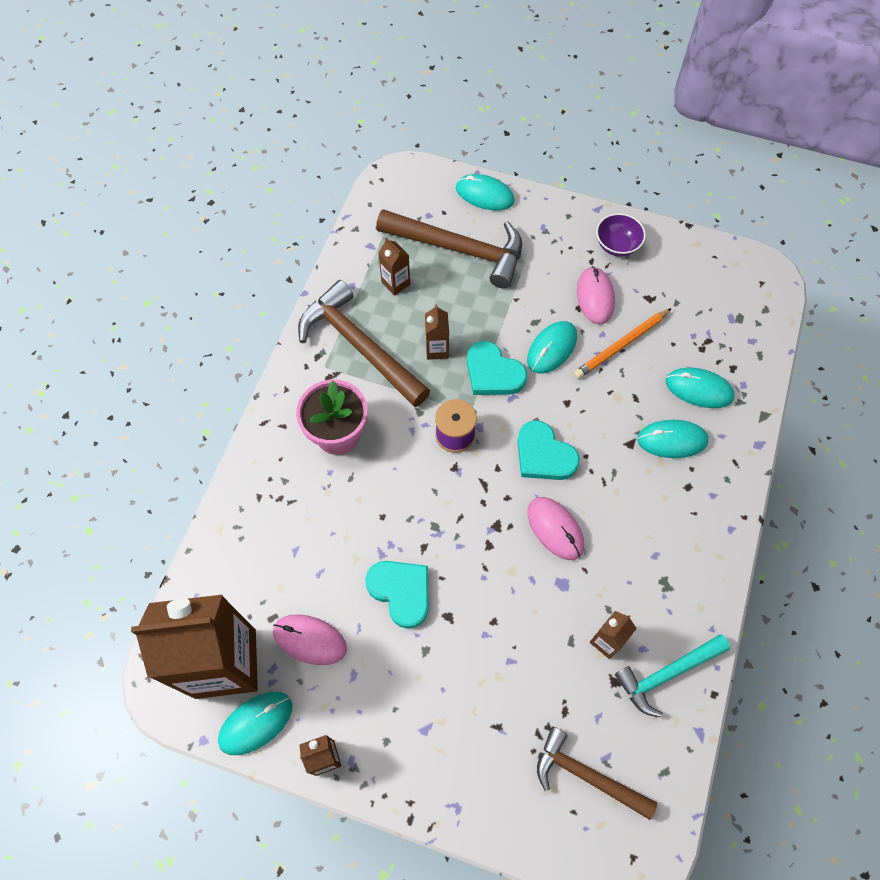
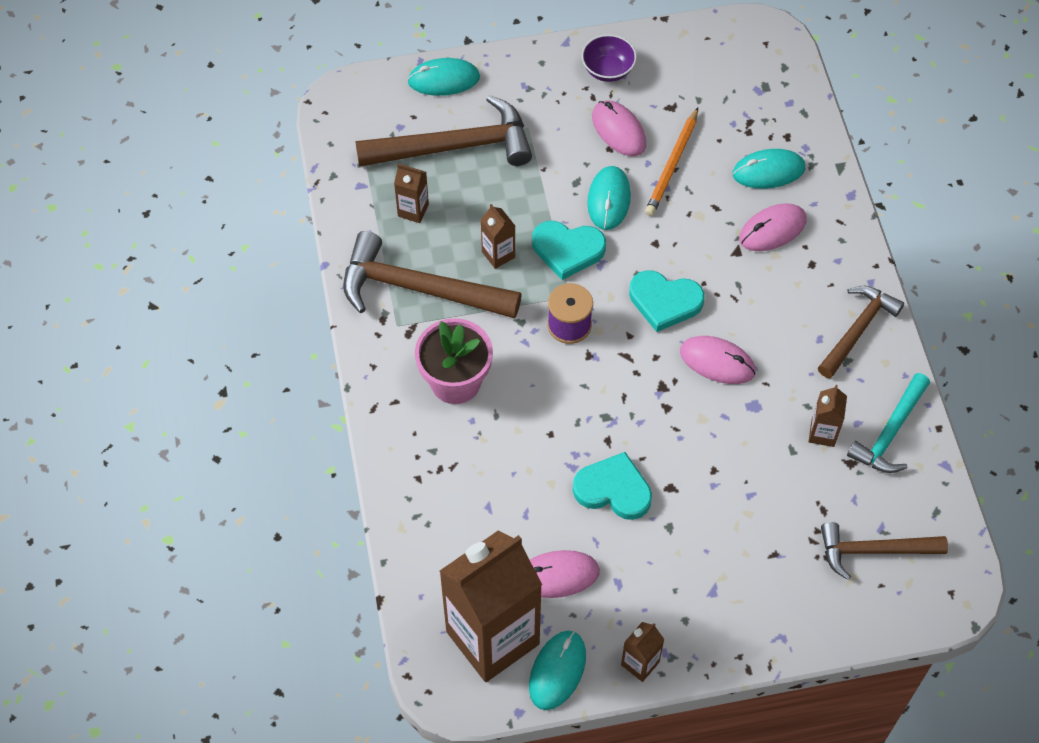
camera: 30 degrees left, 5 degrees down
turquoise mouse [637,420,709,458] -> pink mouse [739,203,807,251]
none -> brown hammer [818,286,904,378]

